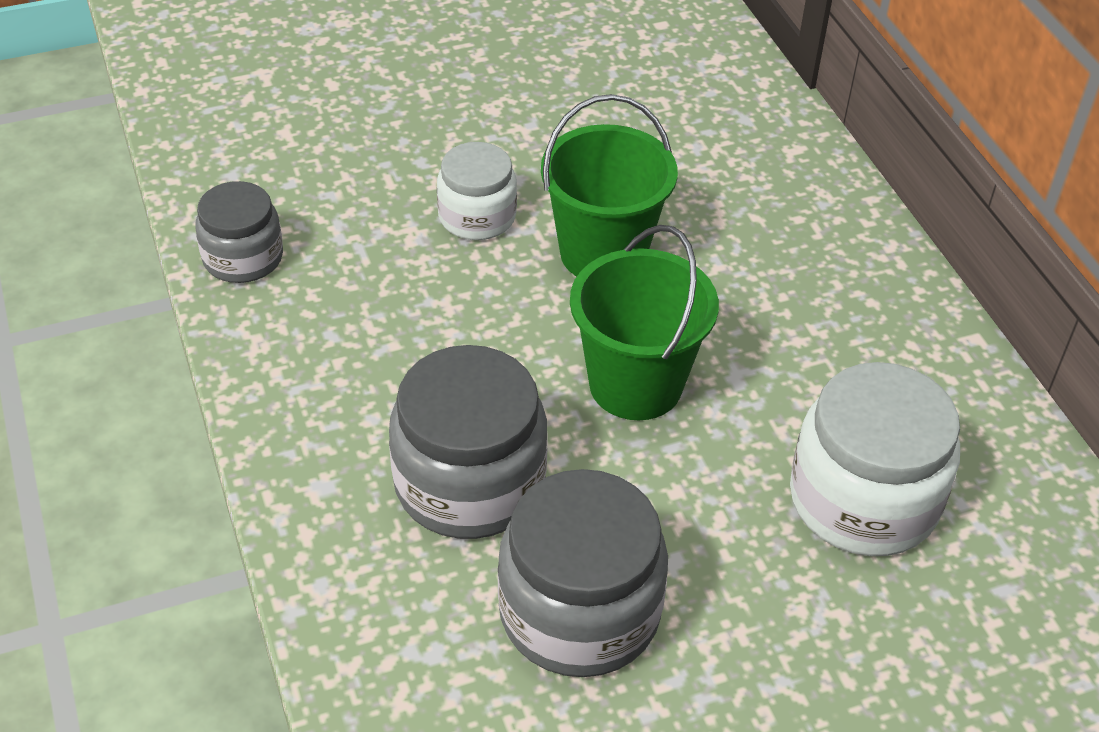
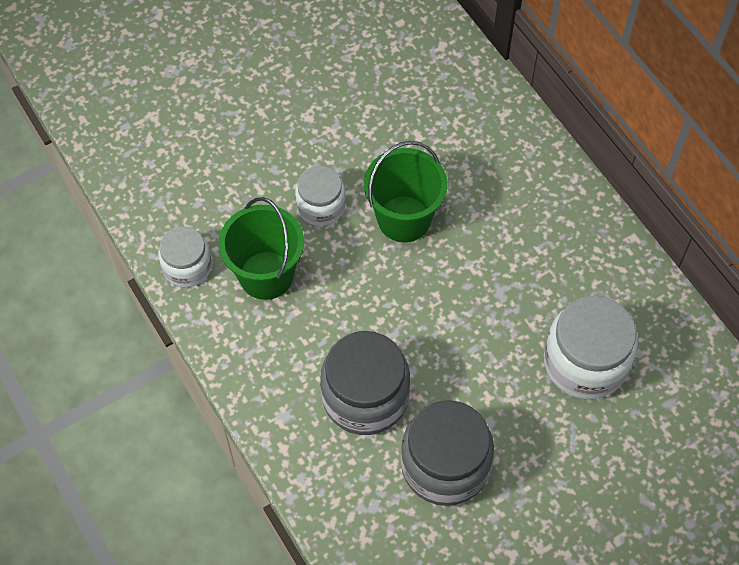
camera: 10 degrees left, 15 degrees up
grey jar [195,181,283,283] -> white jar [158,226,212,287]
green bucket [570,225,719,420] -> green bucket moved to [219,197,304,300]

